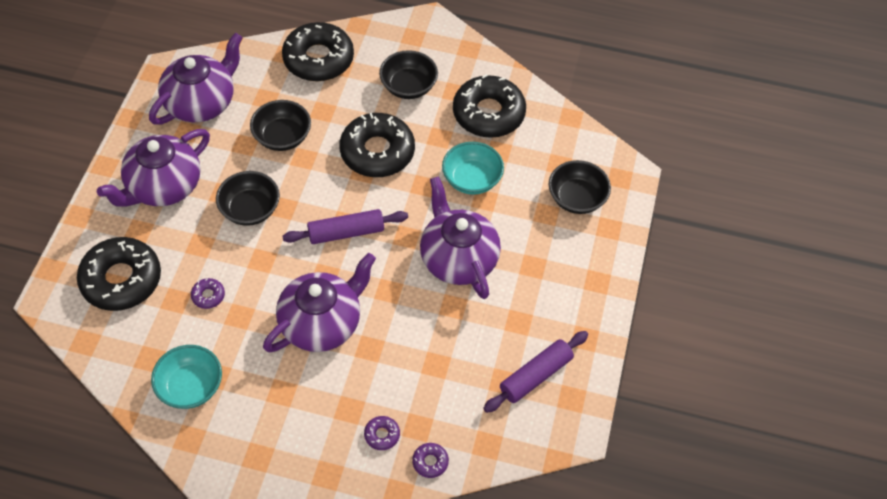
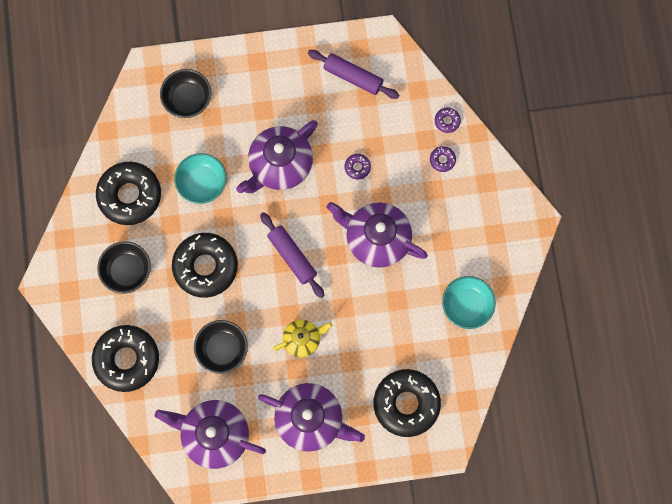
camera: 110 degrees left, 20 degrees up
purple donut [191,278,225,309] -> purple donut moved to [345,154,371,179]
black bowl [216,171,280,226] -> yellow teapot [273,320,332,357]

